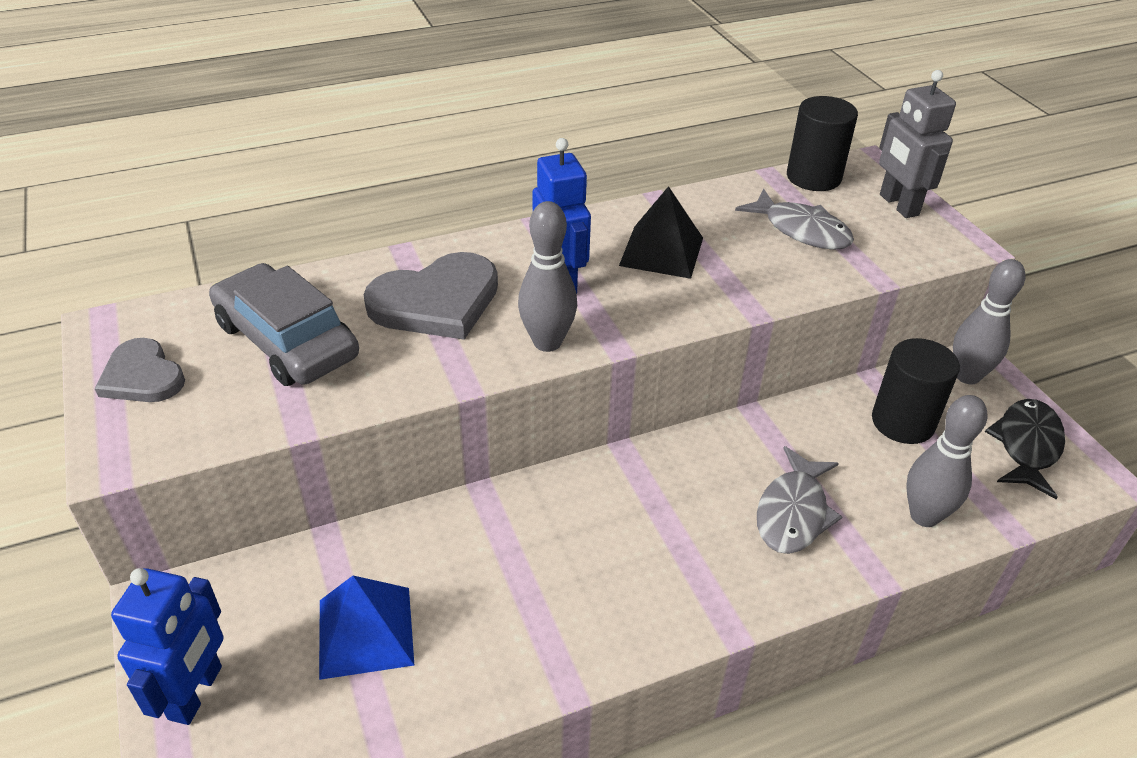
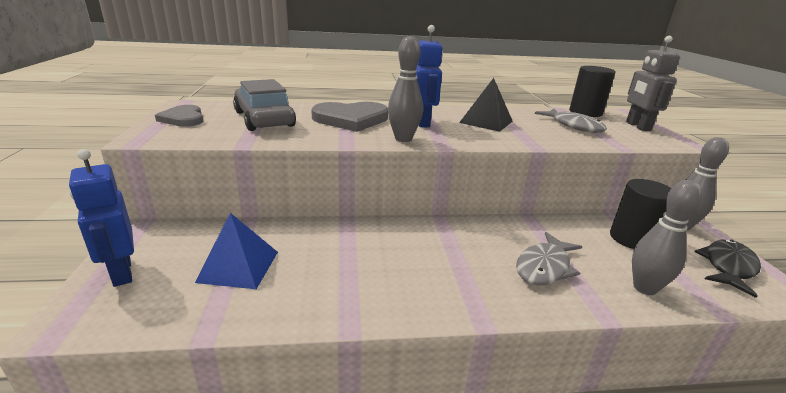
camera: 15 degrees right, 15 degrees down
blue robot [111,568,224,725] -> blue robot turned 120 degrees clockwise [69,149,134,287]

